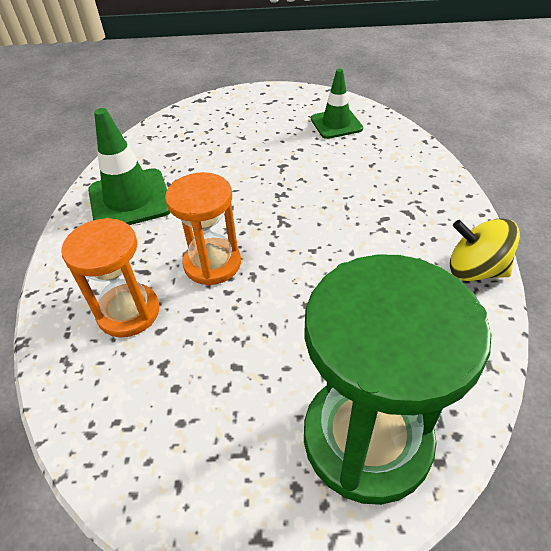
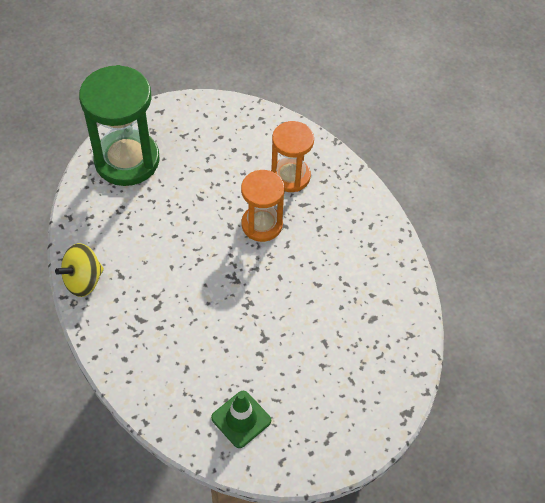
camera: 150 degrees right, 10 degrees up
green traffic cone [88,108,171,225] -> none
yellow spinning top [450,218,520,281] -> yellow spinning top turned 150 degrees clockwise [55,243,104,297]

